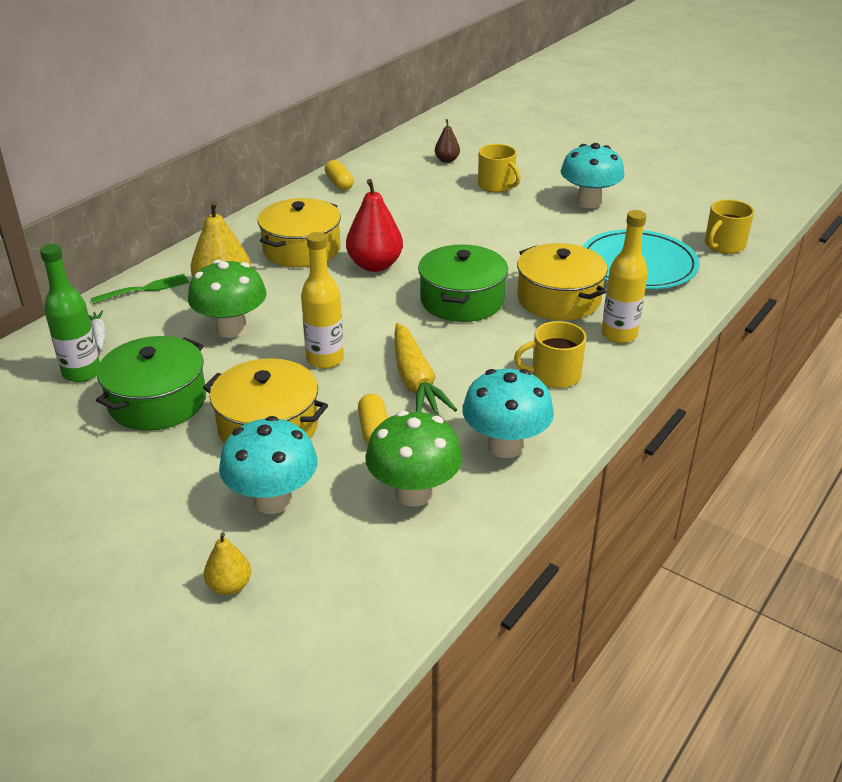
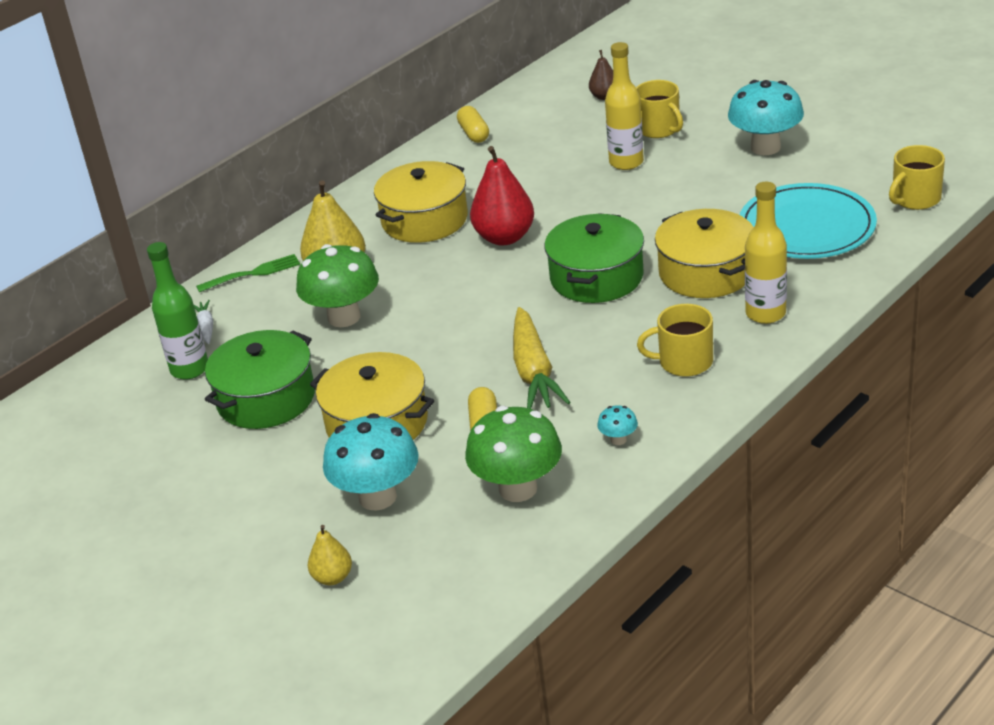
camera: 10 degrees right, 0 degrees up
yellow bottle [301,232,344,369] -> yellow bottle moved to [605,42,644,170]
turquoise mushroom [462,369,554,458] -> turquoise mushroom [597,405,638,445], size x0.43

